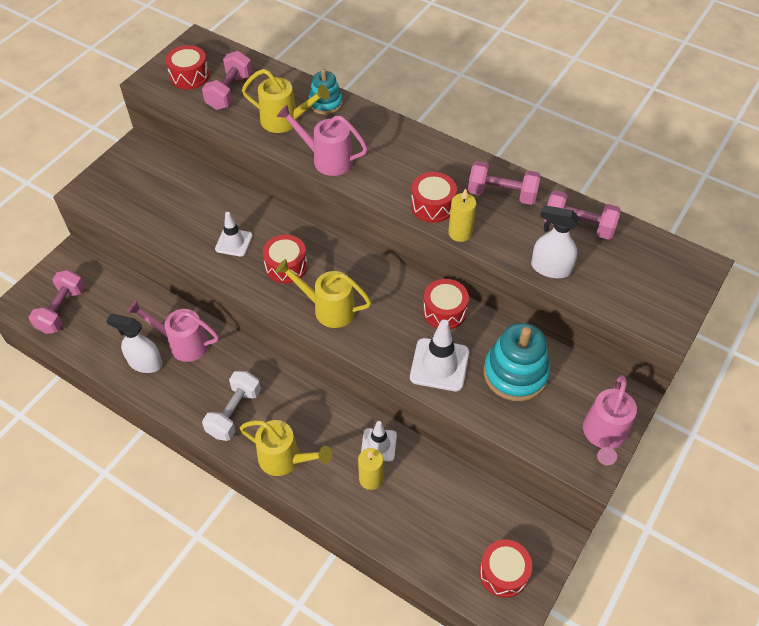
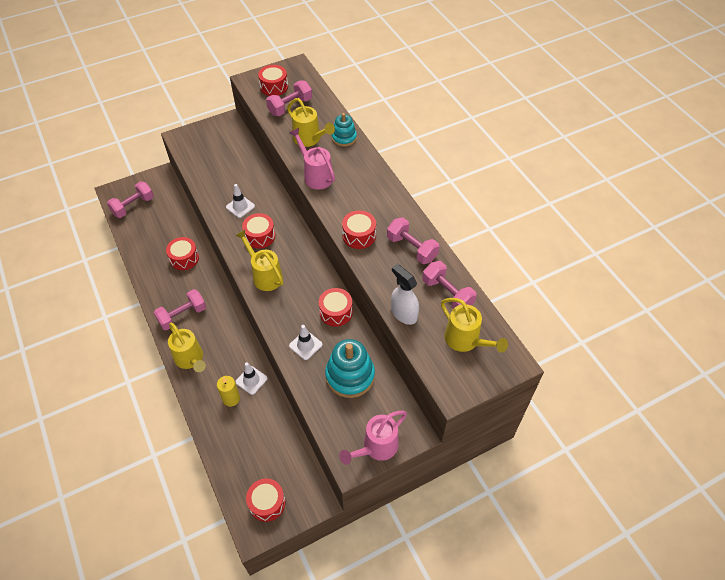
camera: 30 degrees right, 0 degrees up
white spray bottle [106,314,163,373] -> none
pink watering can [127,300,219,362] -> red drum [166,237,199,270]
white dumbbell [202,371,261,441] -> pink dumbbell [154,289,206,331]
white traffic cone [410,320,469,391] -> white traffic cone [289,325,323,360], size x0.65
yellow candle [448,189,476,242] -> none
none -> yellow watering can [441,298,508,353]

